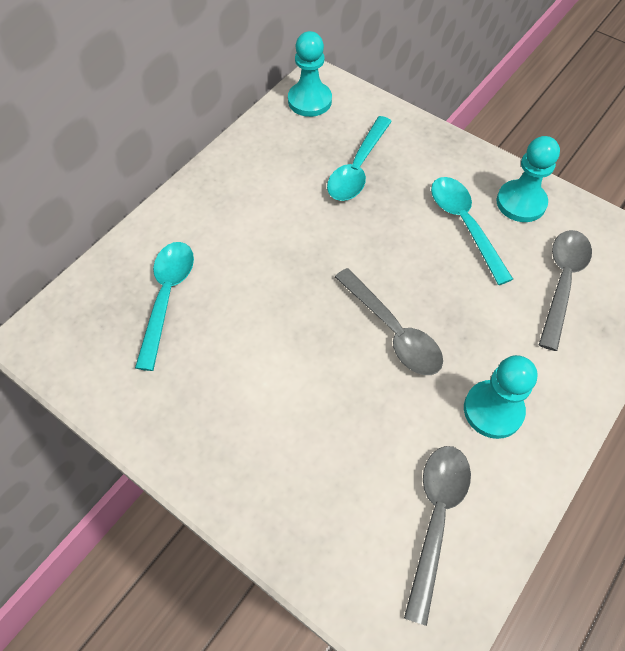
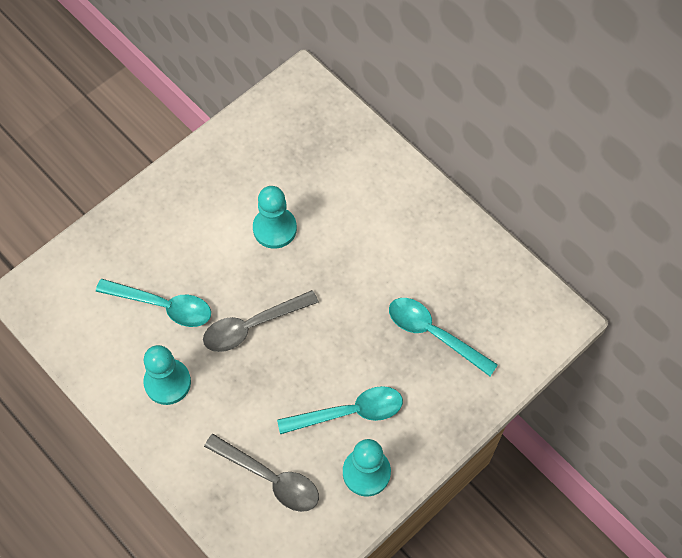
camera: 100 degrees right, 5 degrees up
turquoise spoon [135,242,194,371] -> turquoise spoon moved to [96,279,211,327]
turquoise pawn [288,31,332,117] -> turquoise pawn moved to [253,186,297,249]
grey spoon [404,446,471,626] -> none

